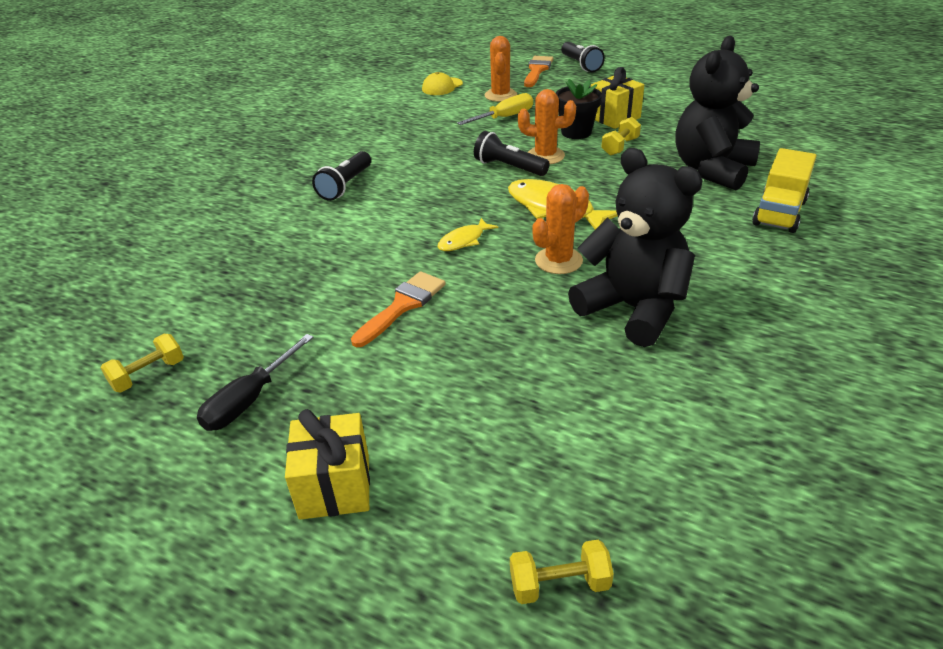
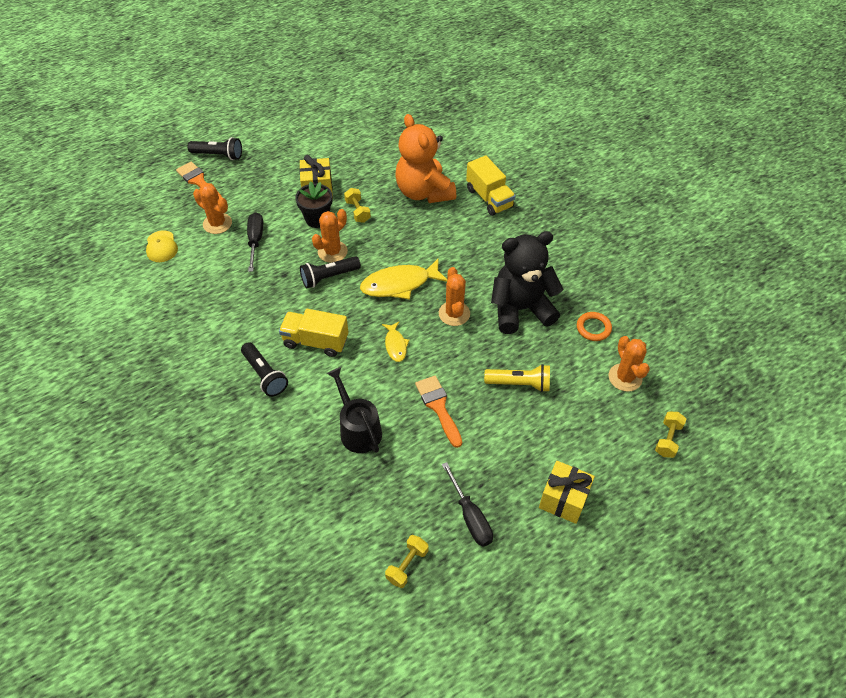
camera: 60 degrees left, 15 degrees up
yellow dumbbell [101,334,184,392] -> yellow dumbbell turned 45 degrees clockwise [385,535,429,588]
yellow screwdriver [457,93,533,125] -> black screwdriver [247,212,263,272]
black teddy bear [675,36,760,190] -> orange teddy bear [396,114,456,203]
none -> yellow truck [279,309,349,357]
none -> black watering can [327,367,382,453]
none -> yellow flashlight [484,364,550,392]
none -> orange ring [577,312,612,341]
none -> orange cactus [609,336,650,392]

